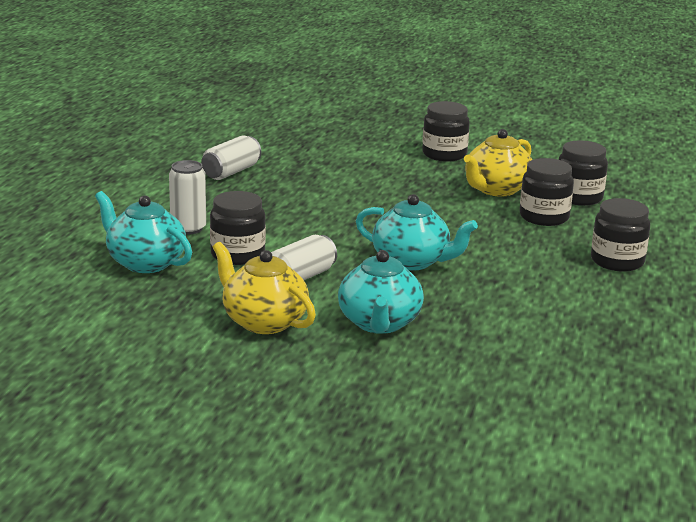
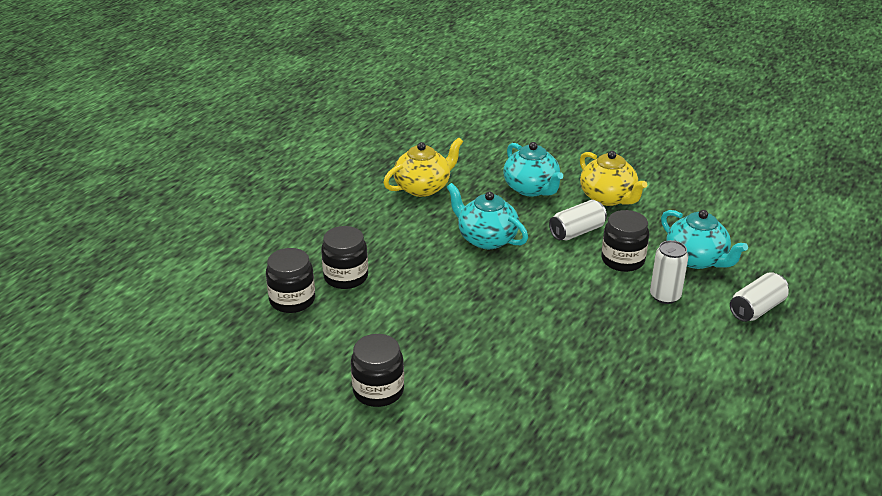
camera: 165 degrees left, 10 degrees up
white can [201,136,261,180] -> white can moved to [730,272,789,322]
turquoise teapot [338,250,424,334] -> turquoise teapot turned 135 degrees clockwise [503,142,563,197]
yellow teapot [464,129,532,197] -> yellow teapot moved to [383,137,463,197]
black jar [591,198,650,272] -> none

